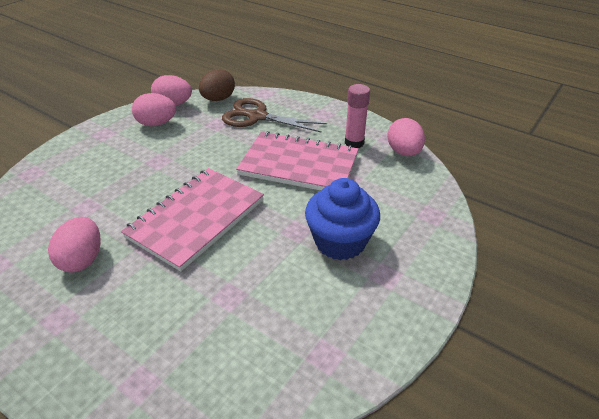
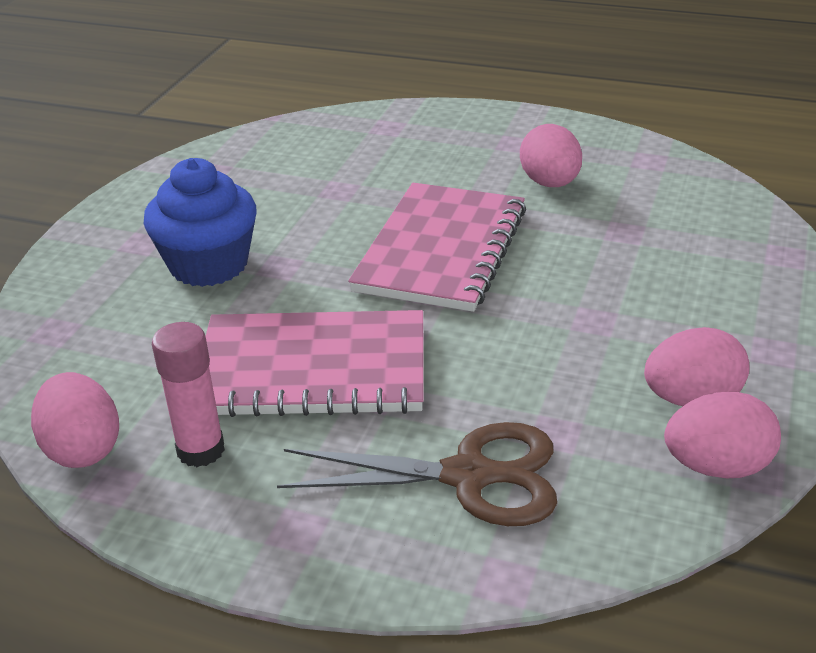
camera: 165 degrees right, 5 degrees down
brown egg [199,69,235,101] -> none

